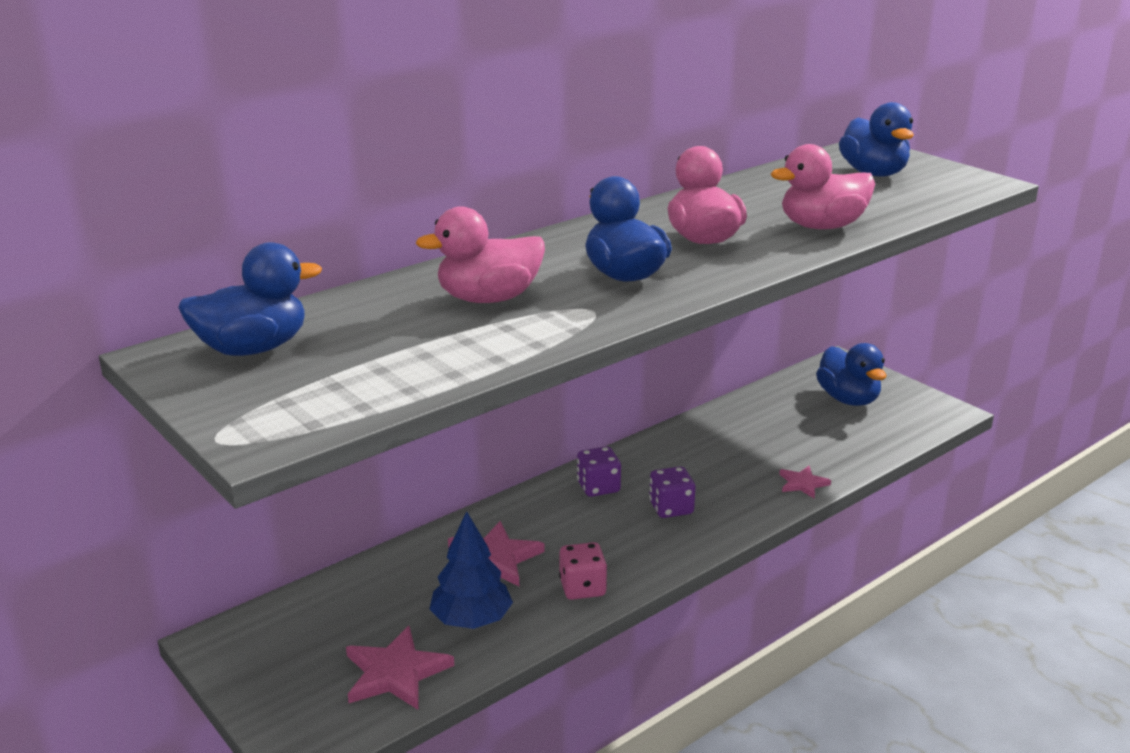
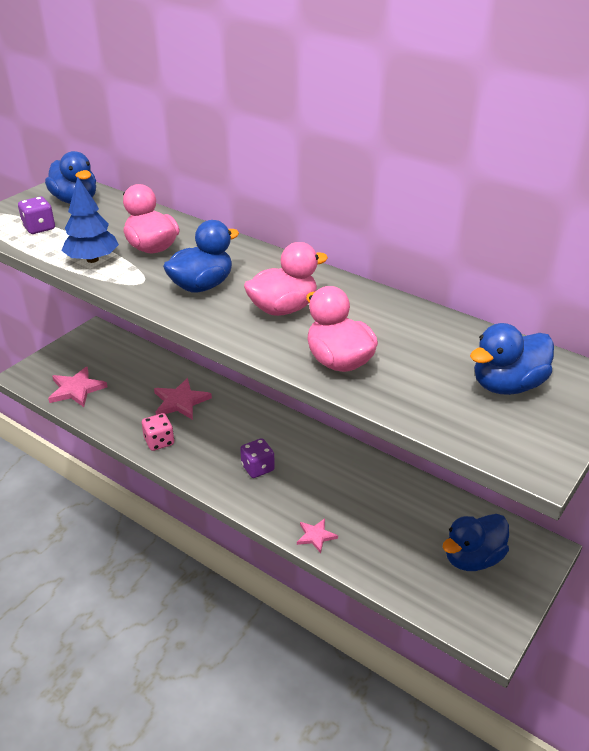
camera: 75 degrees right, 10 degrees up
blue tree [429,511,513,629] -> blue tree moved to [61,177,119,263]
purple dice [577,446,621,497] -> purple dice moved to [18,196,55,234]

